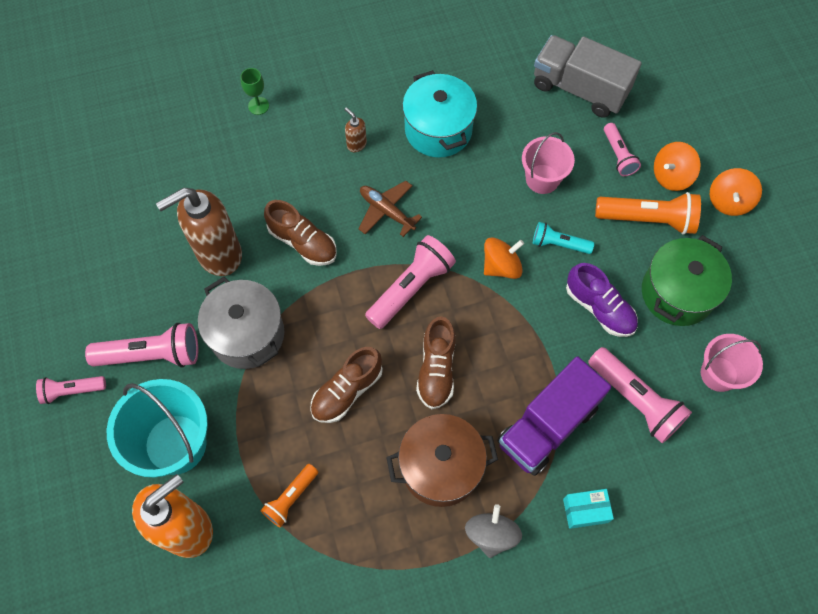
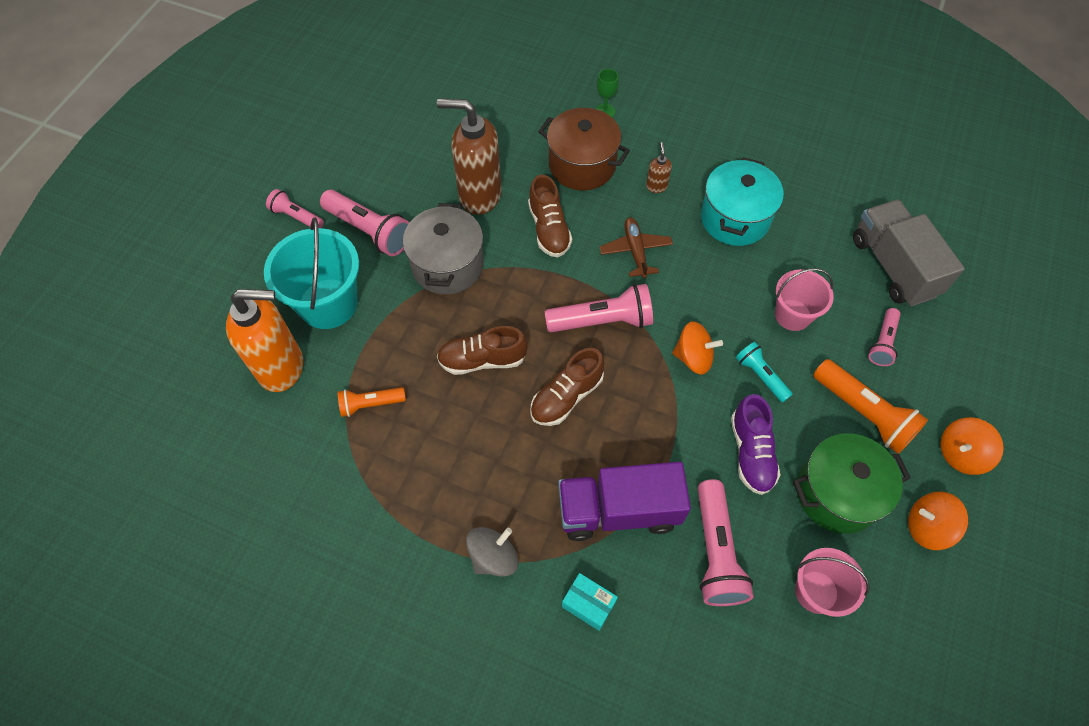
camera: 40 degrees right, 5 degrees down
brown pot [386,414,498,507] -> brown pot moved to [538,108,630,190]
orange spinning top [654,142,701,191] -> orange spinning top moved to [908,492,968,550]

